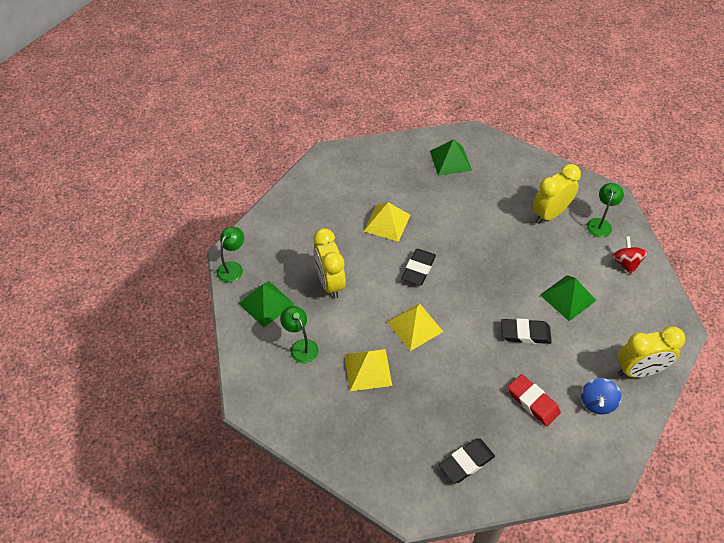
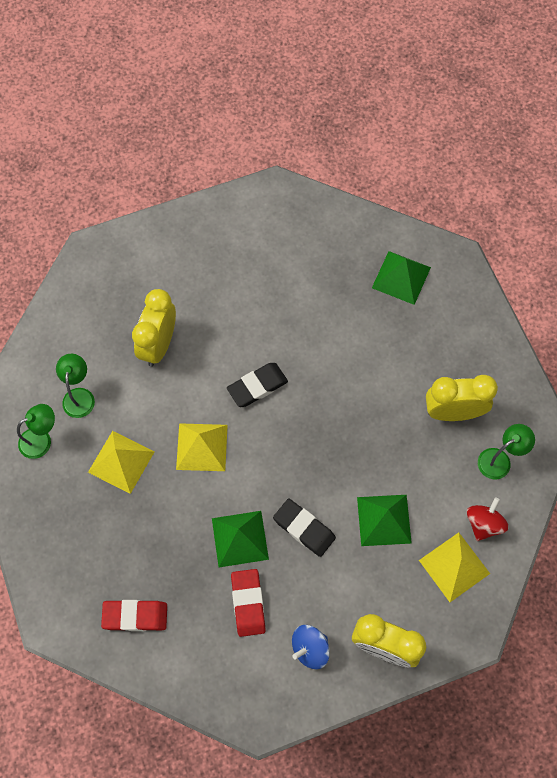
camera: 35 degrees right, 15 degrees up
green lamp [217,227,244,283] -> green lamp moved to [17,404,55,459]
green pyramid [238,281,294,327] -> green pyramid moved to [212,511,269,567]
yellow pyramid [363,202,410,242] -> yellow pyramid moved to [419,532,490,602]
black eraser [439,438,495,484] -> red eraser [101,600,167,631]

